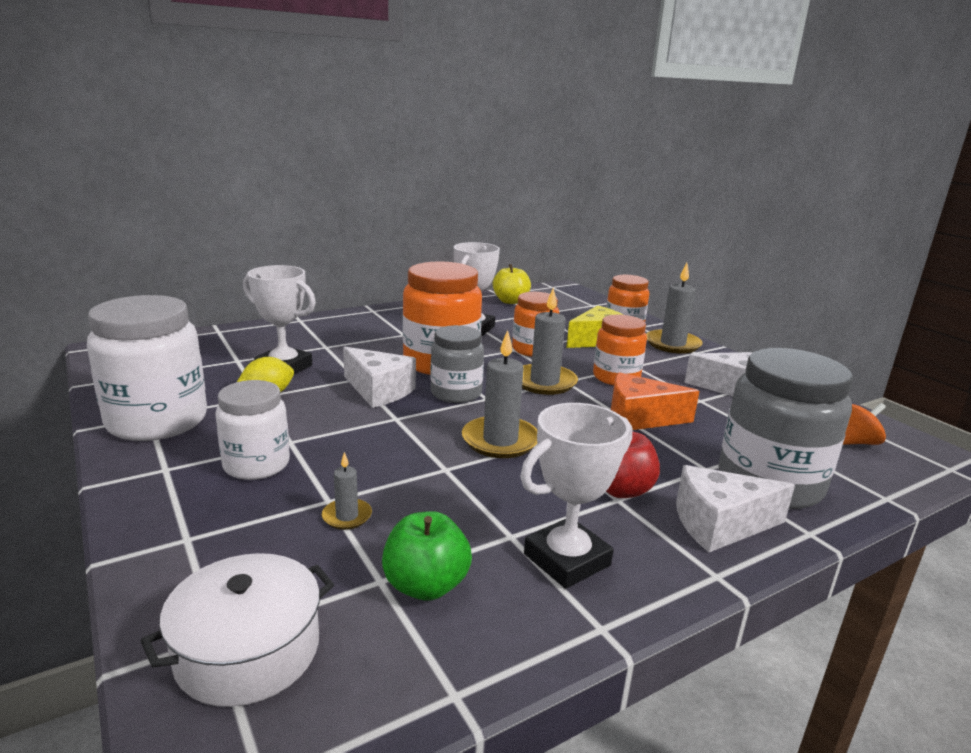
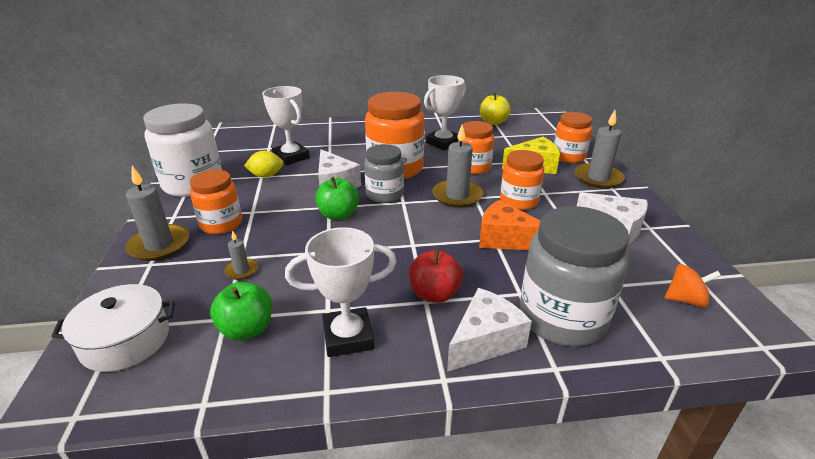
camera: 25 degrees right, 10 degrees up
white jar [215,380,290,480] -> orange jar [190,170,242,234]
grey candle [462,330,537,458] -> grey candle moved to [125,166,189,261]
white cheese [676,465,795,552] -> white cheese turned 120 degrees clockwise [447,288,532,372]
none -> green apple [316,177,359,220]

